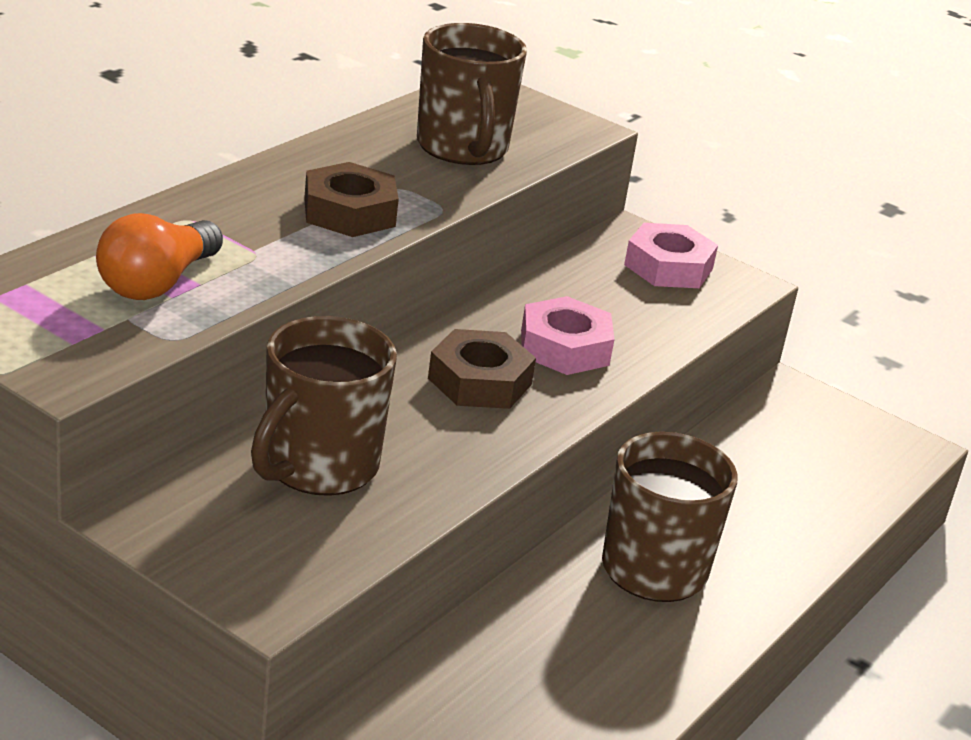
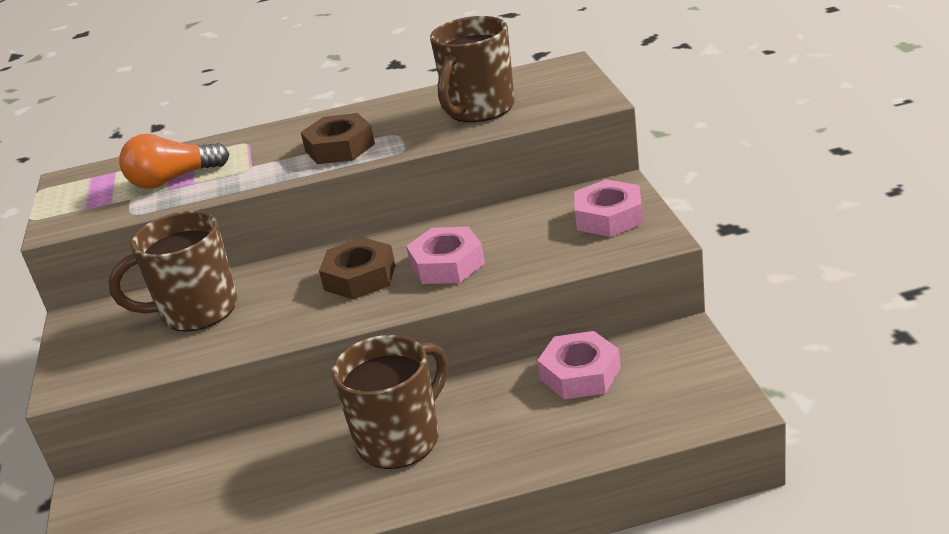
camera: 50 degrees right, 0 degrees up
none -> pink nut [537,331,621,399]

